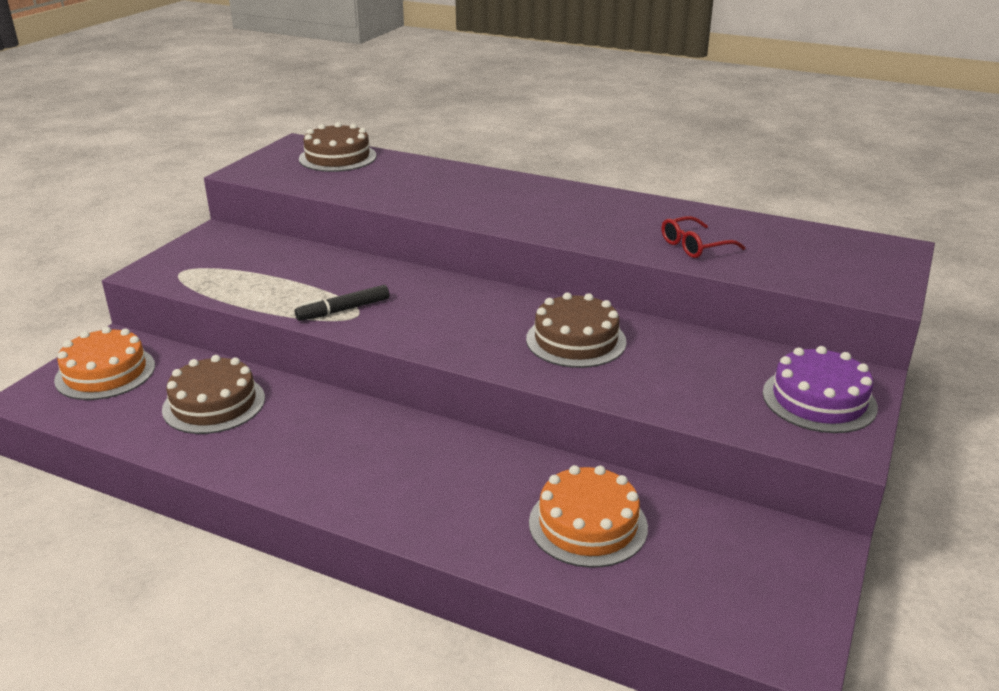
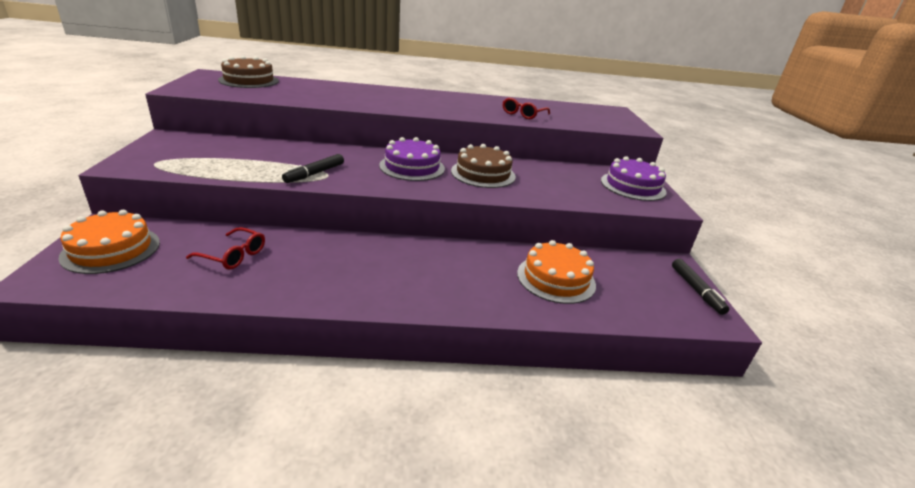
camera: 30 degrees left, 0 degrees up
brown cake [162,355,265,434] -> red glasses [186,227,265,270]
none -> purple cake [379,137,445,181]
none -> black marker [672,259,729,315]

